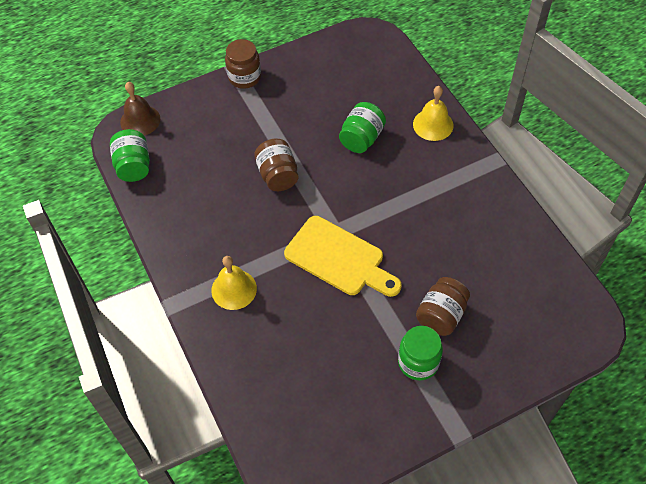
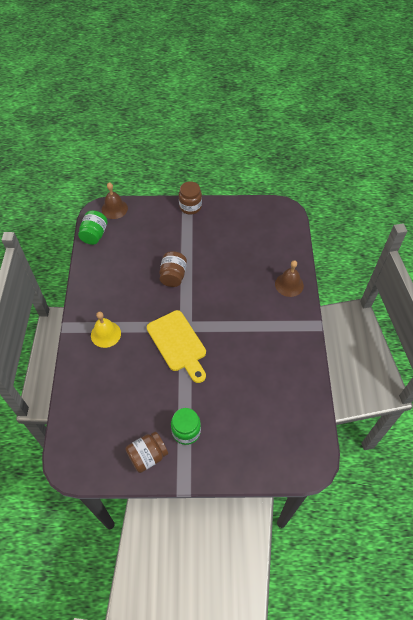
camera: 25 degrees right, 0 degrees up
green jar [339,102,386,153] -> none
yellow bell [413,86,454,141] -> brown bell [275,260,304,297]
brown jar [416,277,470,336] -> brown jar moved to [125,431,168,473]

